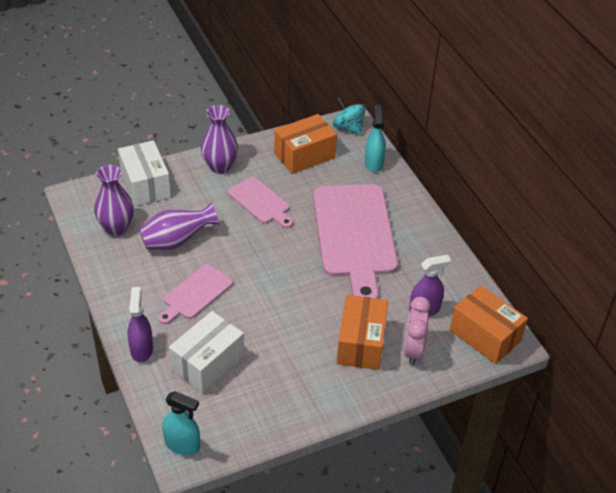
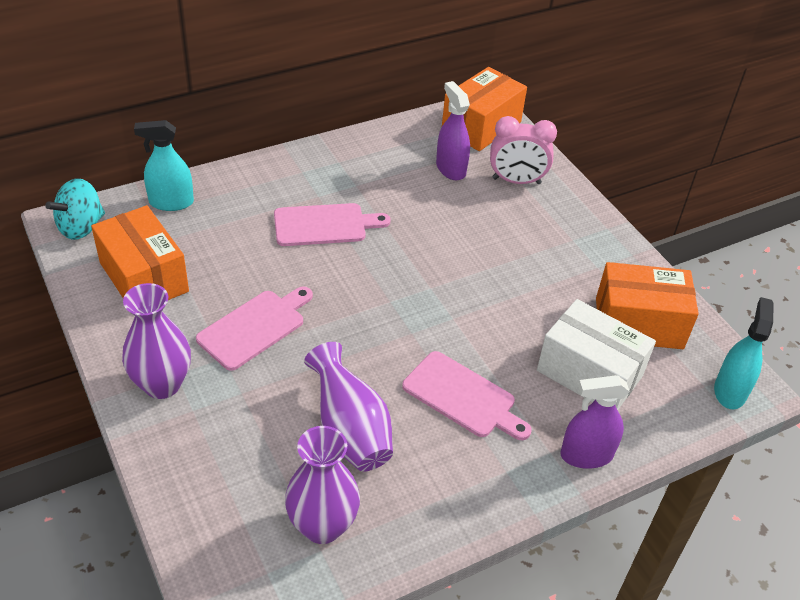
camera: 95 degrees left, 0 degrees up
white box [118,140,171,206] -> none
pink cutting board [313,184,398,299] -> pink cutting board [274,203,391,246], size x0.50
orange box [337,295,388,370] -> orange box moved to [596,262,699,349]

